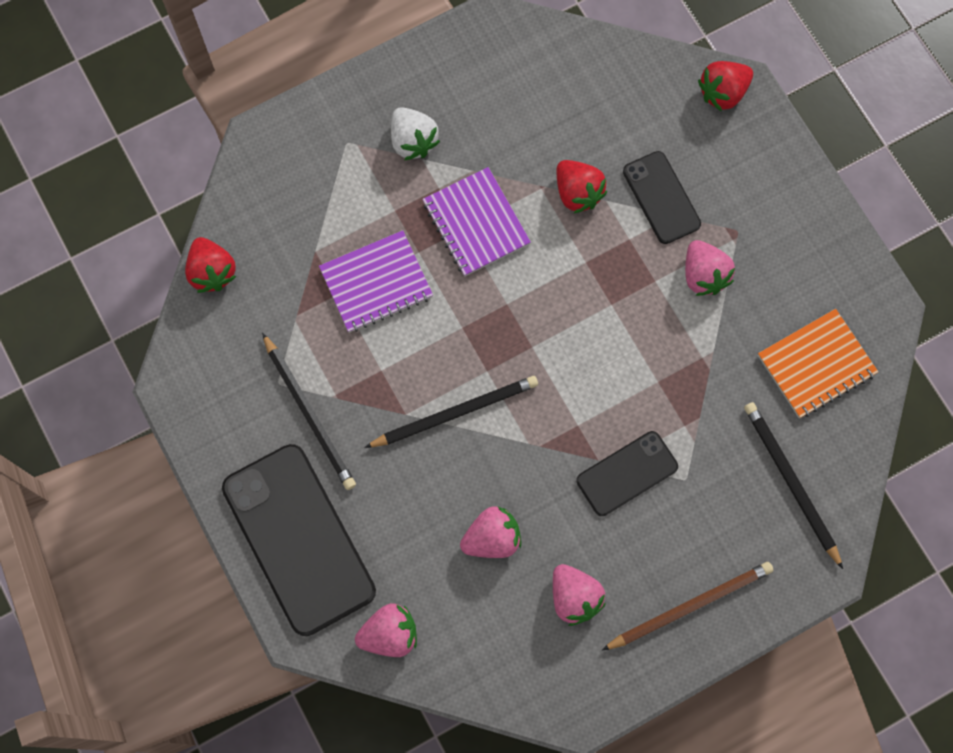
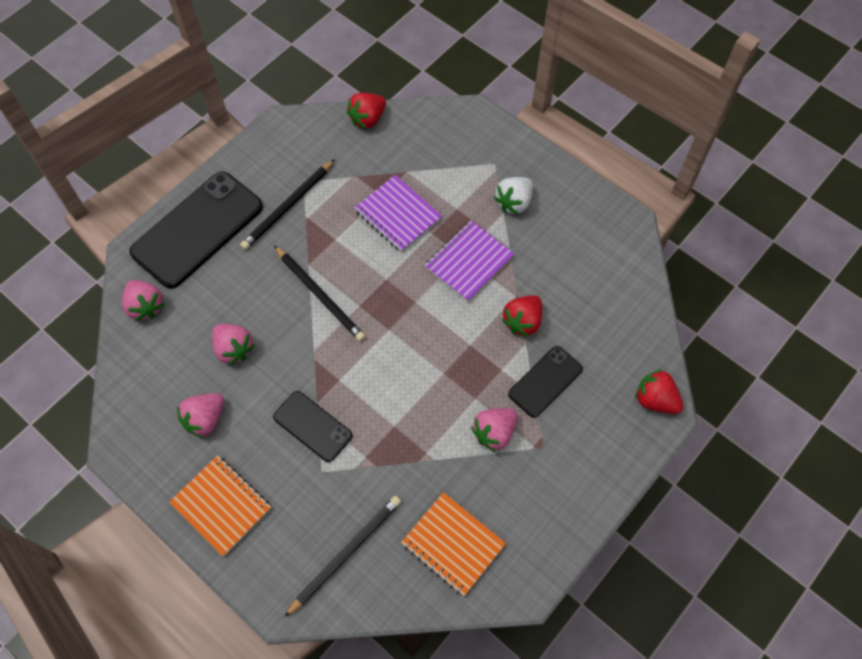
camera: 70 degrees right, 10 degrees down
brown pencil [602,562,773,650] -> orange notebook [169,455,272,556]

